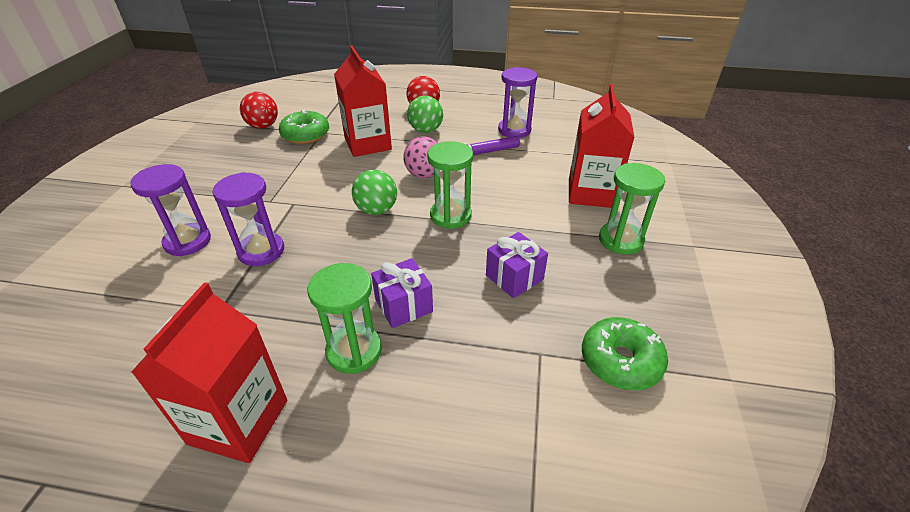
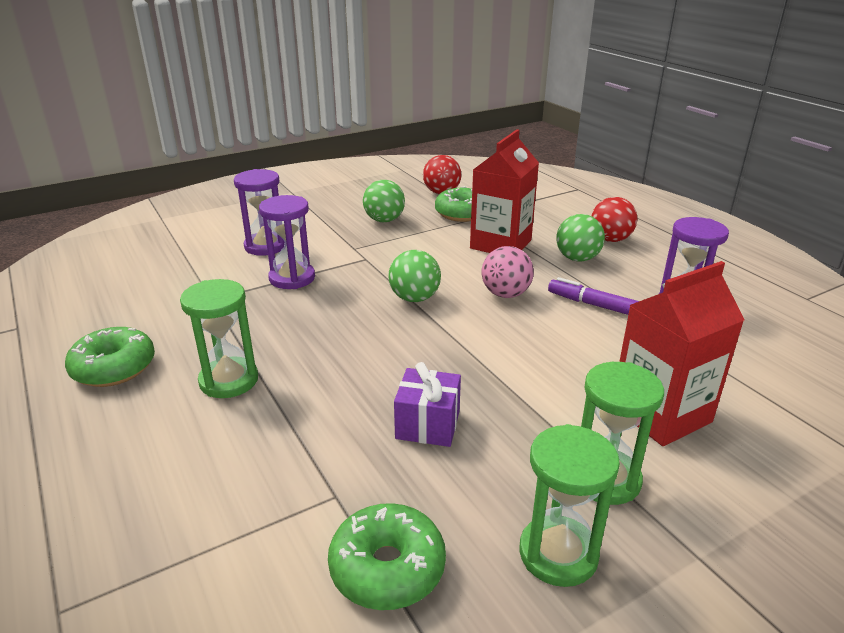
camera: 50 degrees right, 10 degrees down
red carton [131,283,287,463] -> green donut [65,327,155,387]
purple gift [371,258,433,328] -> none
green hourglass [427,141,473,229] -> green hourglass moved to [519,424,620,587]
none -> green ball [363,180,405,222]

